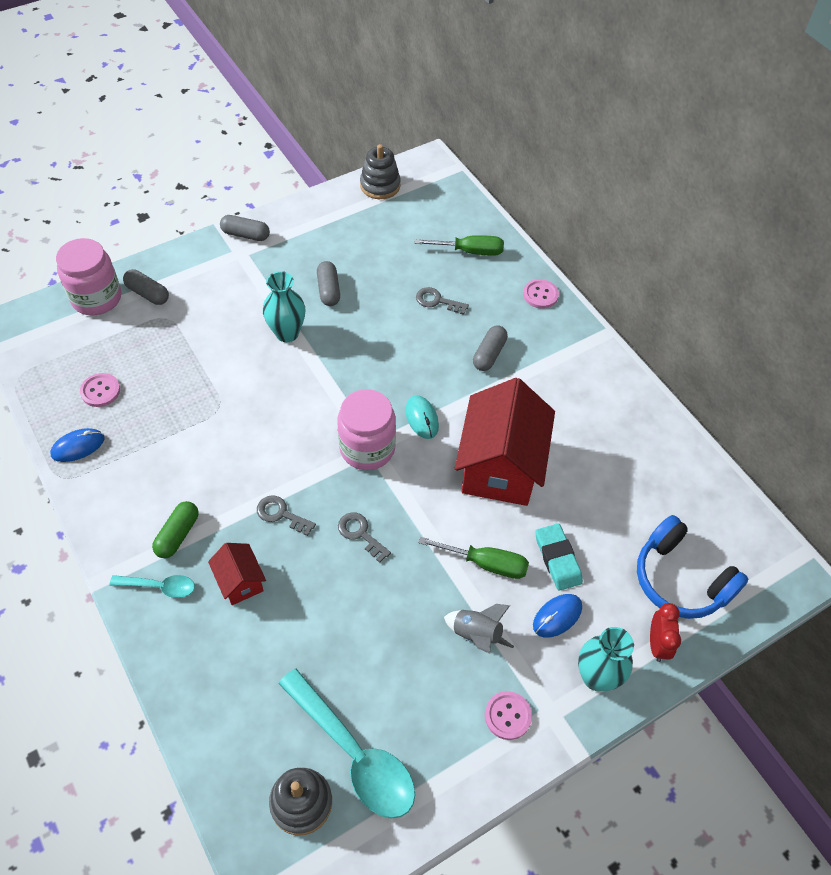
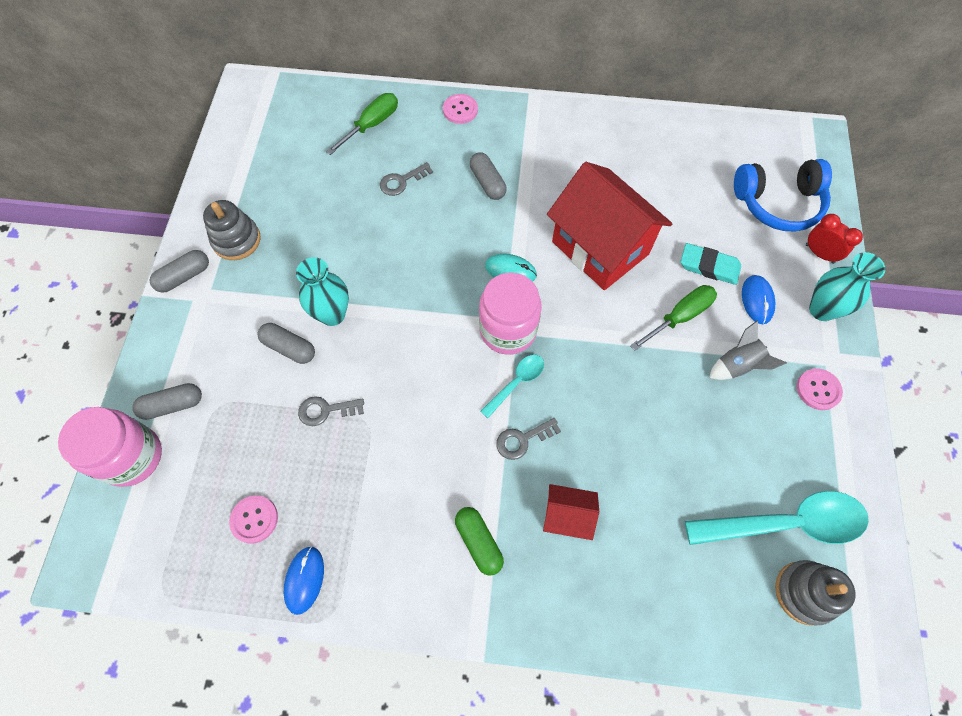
camera: 50 degrees left, 10 degrees up
turquoise spoon [110,575,195,598] -> turquoise spoon moved to [480,355,544,418]
grey capsule [317,261,340,306] -> grey capsule moved to [258,323,315,364]
grey key [338,512,391,563] -> grey key moved to [298,396,364,426]
grey stacking toy [360,144,401,199] -> grey stacking toy moved to [203,200,261,260]

